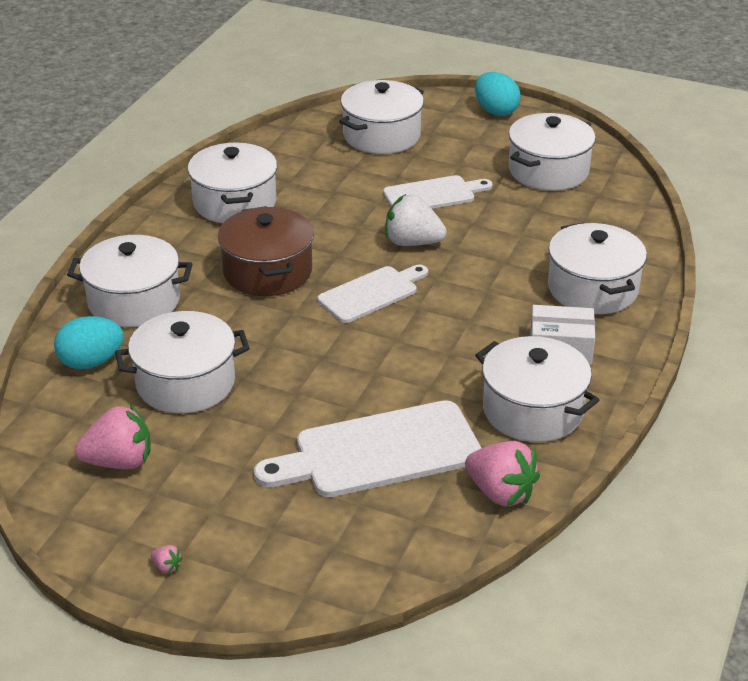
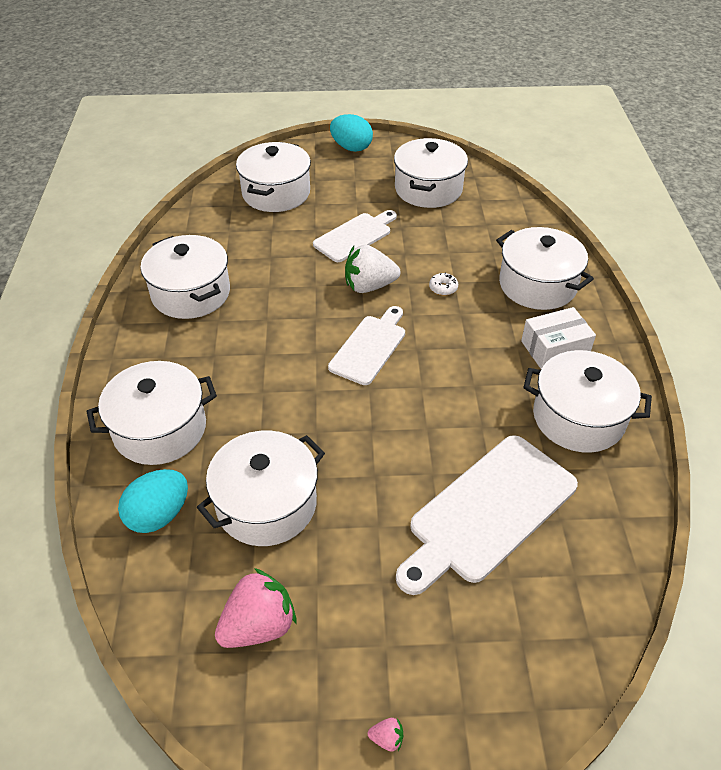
camera: 25 degrees left, 10 degrees up
brown pot [218,206,314,296] -> none
pink strawberry [465,441,540,507] -> none
none -> white donut [429,273,458,296]

